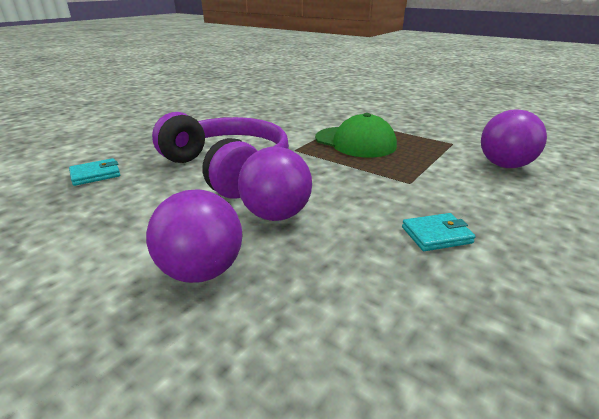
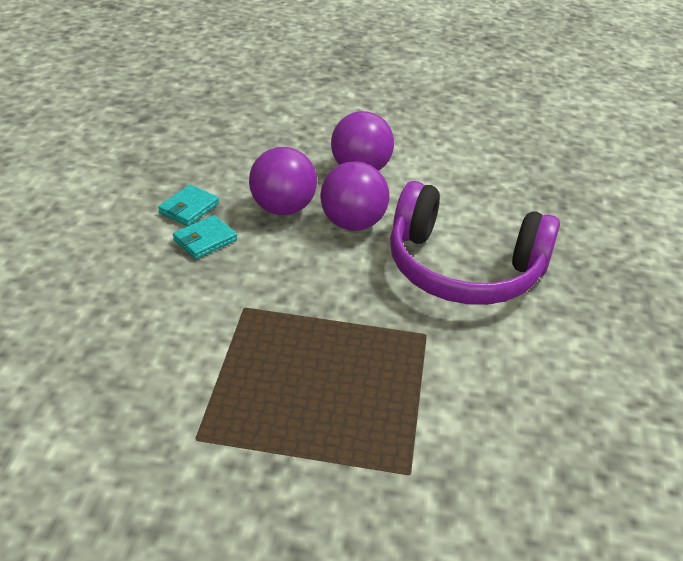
camera: 150 degrees right, 10 degrees up
turquoise wallet [69,158,120,186] -> turquoise wallet moved to [158,185,219,226]
green cap [315,113,397,158] -> none
purple ball [481,109,547,168] -> purple ball moved to [249,147,317,215]

